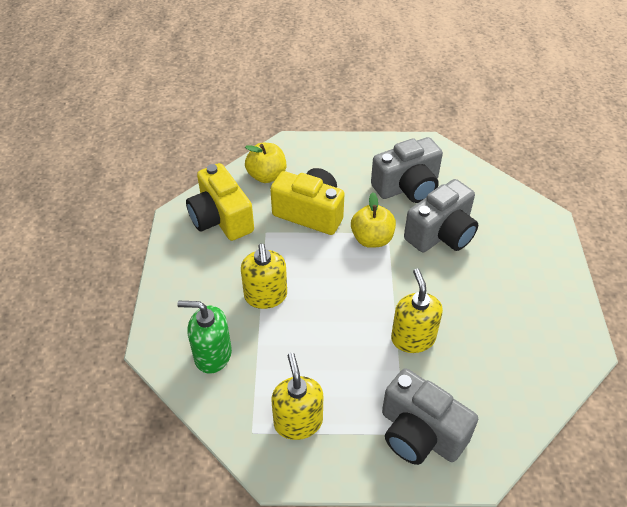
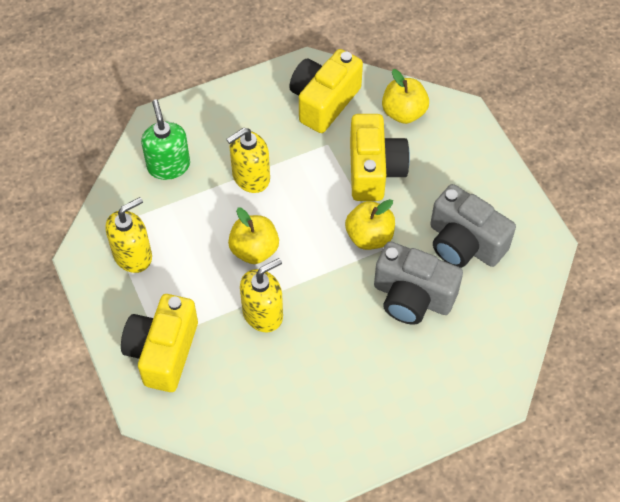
camera: 65 degrees right, 10 degrees up
grey camera [382,368,478,465] -> yellow camera [121,294,198,392]
none -> yellow apple [228,208,279,264]

